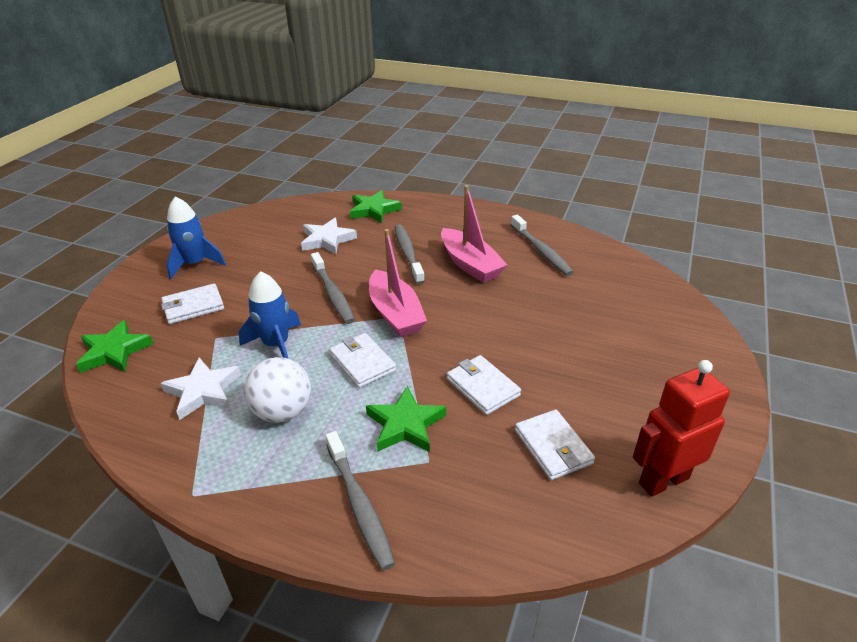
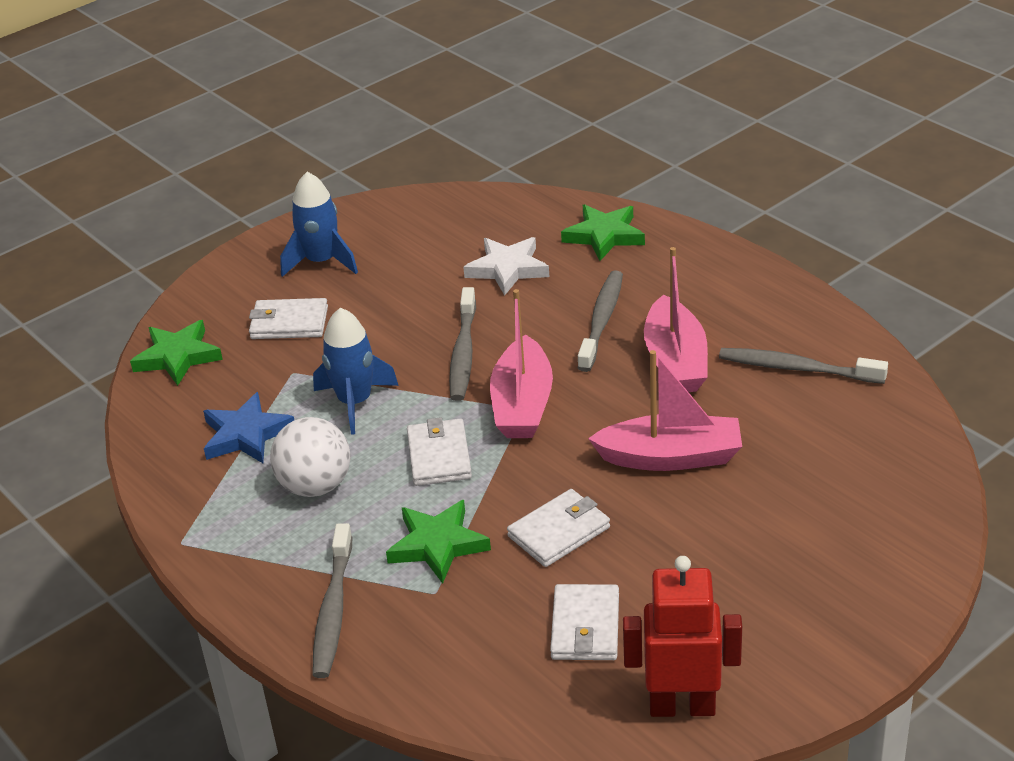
camera: 30 degrees right, 0 degrees up
white star [161,358,241,420] -> blue star [203,392,294,463]
white wallet [447,355,521,415] -> white wallet turned 60 degrees clockwise [507,489,610,567]
grey toothbrush [511,215,574,276] -> grey toothbrush turned 105 degrees clockwise [719,348,888,384]
none -> pink boat [588,350,742,471]

